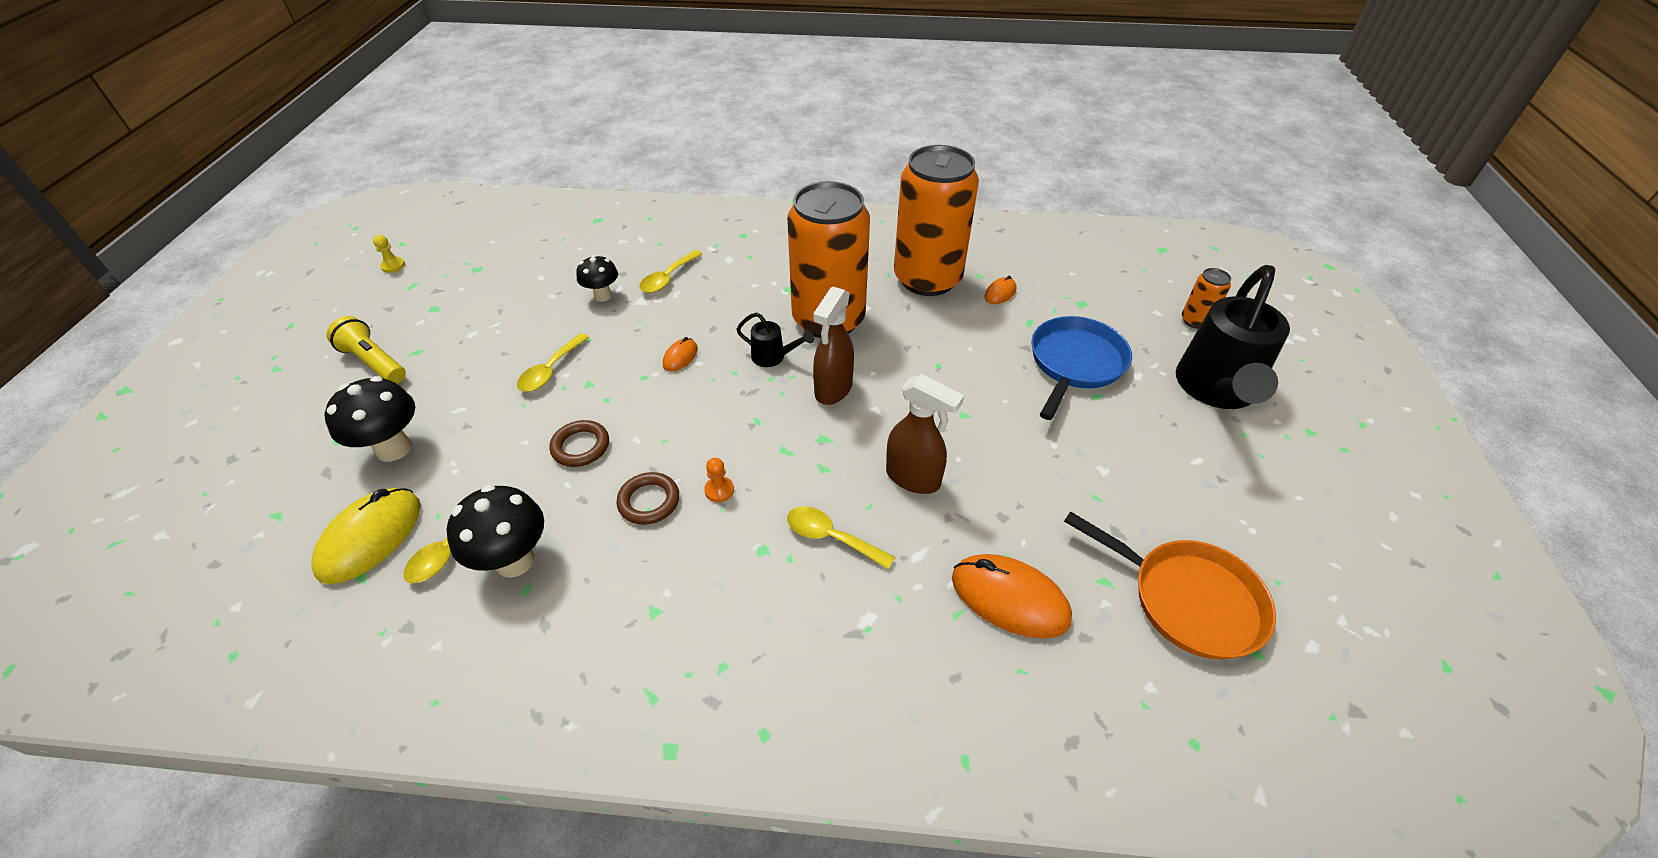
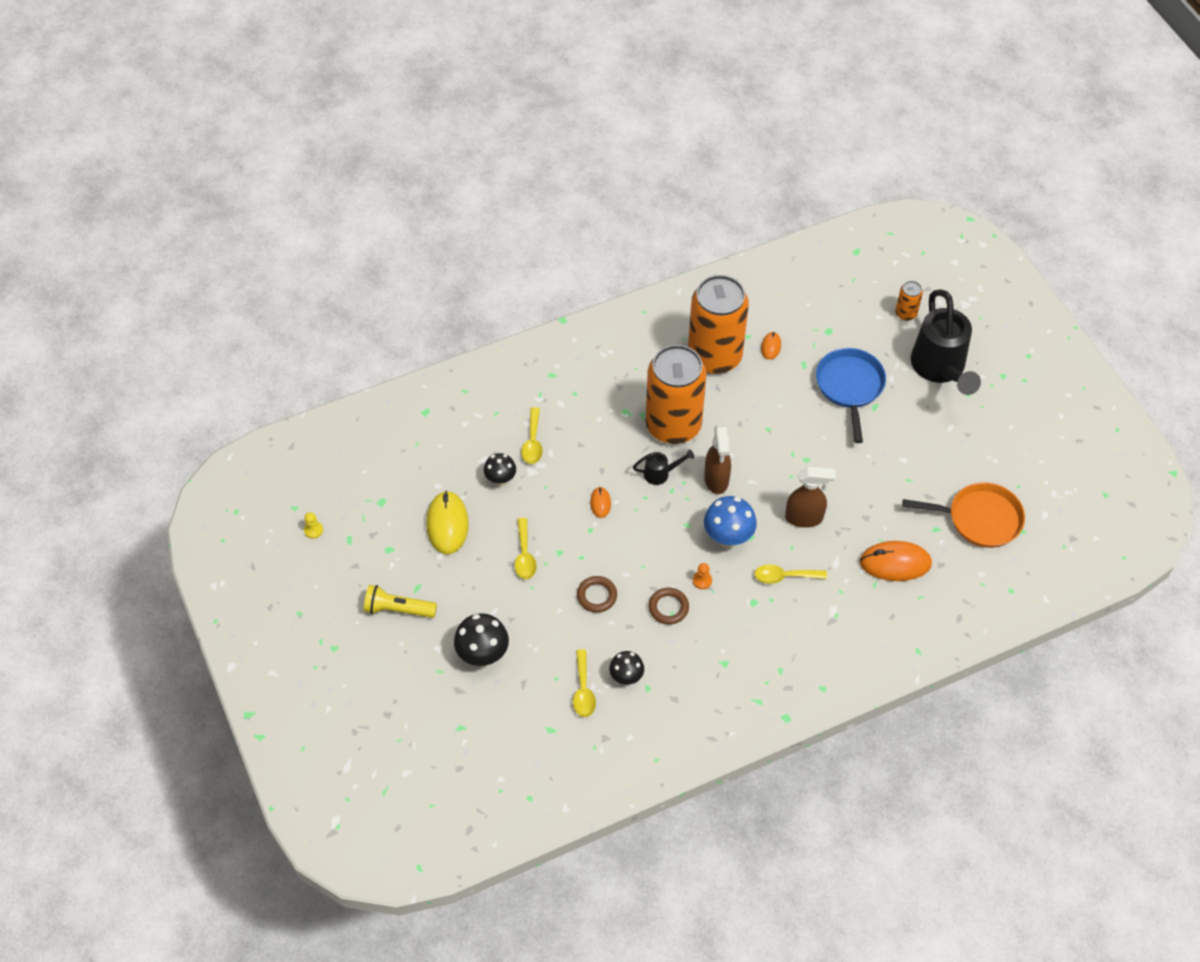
camera: 30 degrees left, 10 degrees up
yellow mouse [311,488,421,584] -> yellow mouse moved to [426,490,469,554]
black mushroom [447,485,544,578] -> black mushroom [609,651,644,685], size x0.64
none -> blue mushroom [704,496,757,549]

